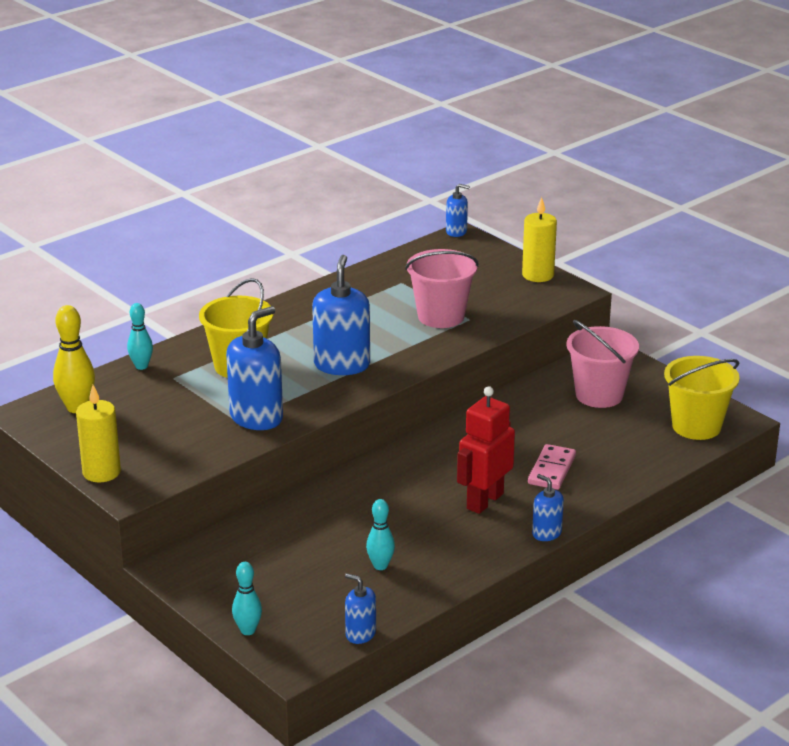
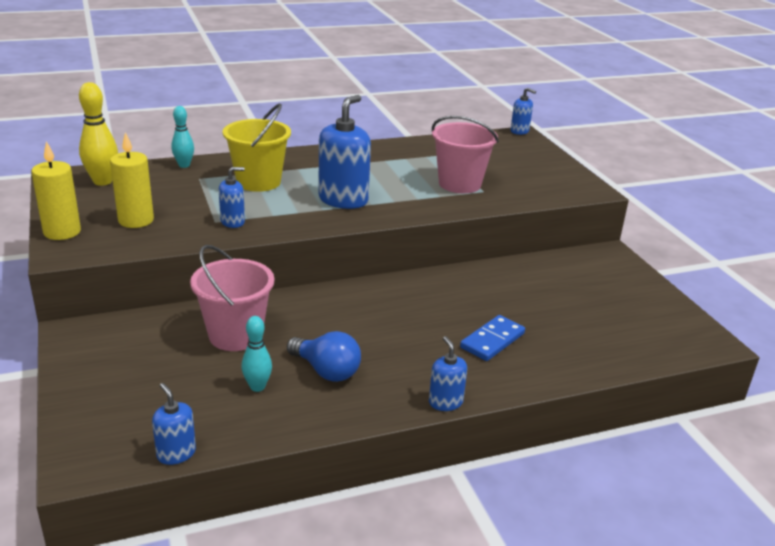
camera: 20 degrees right, 0 degrees up
blue soap dispenser [226,306,283,430] -> blue soap dispenser [219,167,245,228], size x0.53
turquoise bowling pin [232,562,262,635] -> none
red robot [457,386,515,514] -> none
yellow candle [522,197,557,282] -> yellow candle moved to [110,132,154,228]
pink domino [528,444,576,490] -> blue domino [460,315,525,361]
pink bucket [566,320,639,408] -> pink bucket moved to [190,245,274,351]
yellow bucket [664,356,740,440] -> none
none -> blue light bulb [287,331,361,382]

